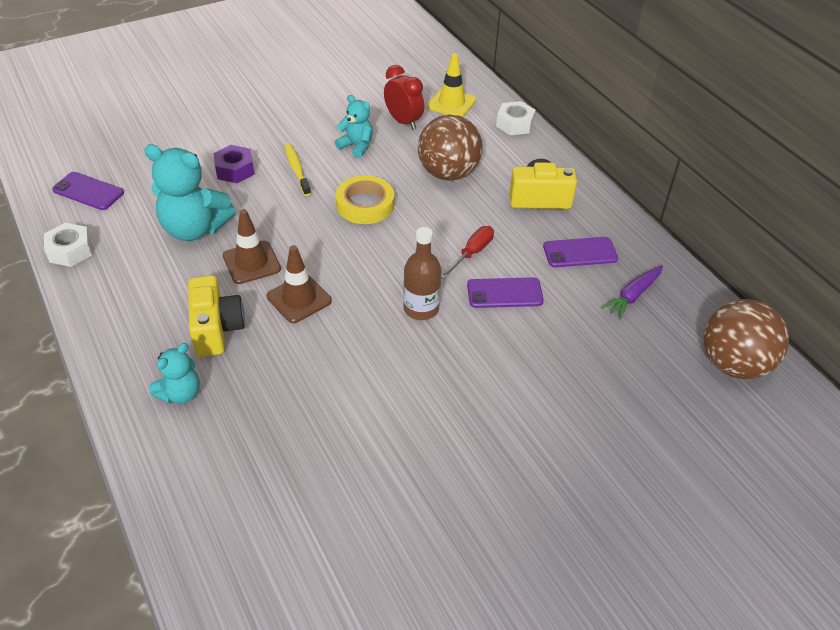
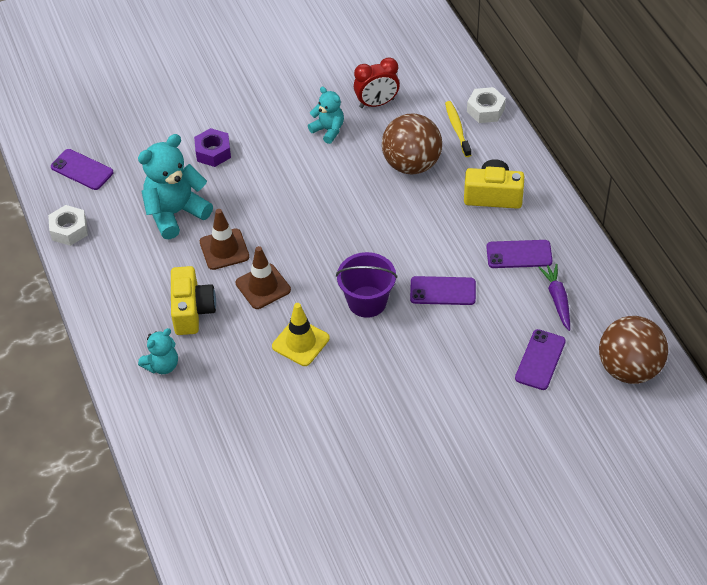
camera: 10 degrees right, 5 degrees up
turquoise teddy bear [144,144,236,241] -> turquoise teddy bear turned 120 degrees clockwise [138,134,213,239]
yellow toothbrush [285,144,311,196] -> yellow toothbrush moved to [445,101,471,157]
yellow tape [336,176,394,224] -> none
red clock [384,65,424,130] -> red clock turned 105 degrees clockwise [354,57,400,108]
brown bottle [403,227,442,320] -> purple bucket [336,252,397,318]
yellow traffic cone [427,53,476,117] -> yellow traffic cone moved to [272,303,330,366]
red screwdriver [441,226,494,279] -> none
purple carrot [601,265,663,319] -> purple carrot turned 120 degrees clockwise [538,264,570,331]
none -> purple phone [515,329,566,390]

